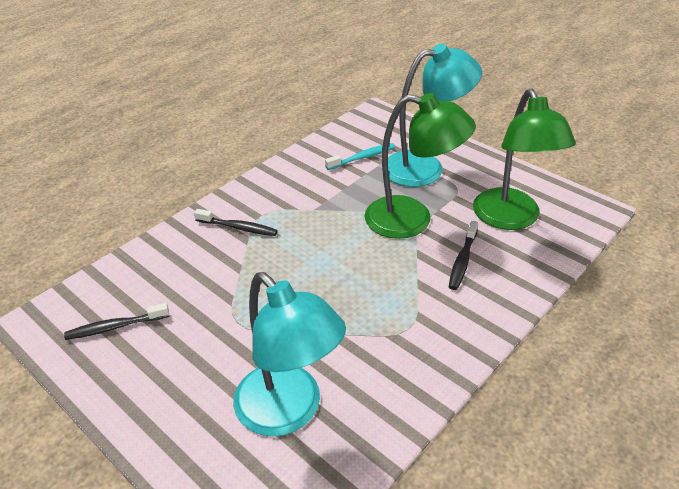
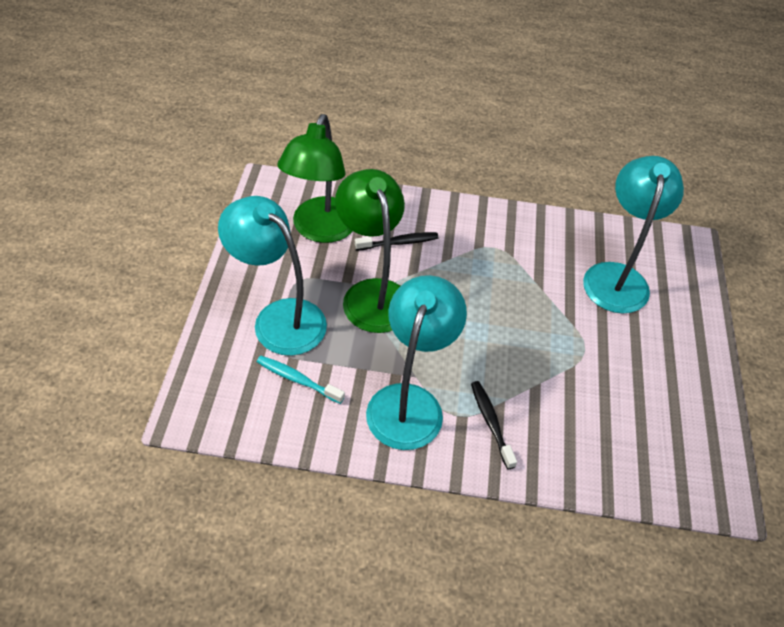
camera: 130 degrees left, 10 degrees up
black toothbrush [64,303,169,340] -> none
green lamp [473,88,576,230] -> green lamp turned 150 degrees clockwise [278,114,353,243]
none -> turquoise lamp [366,275,467,450]

